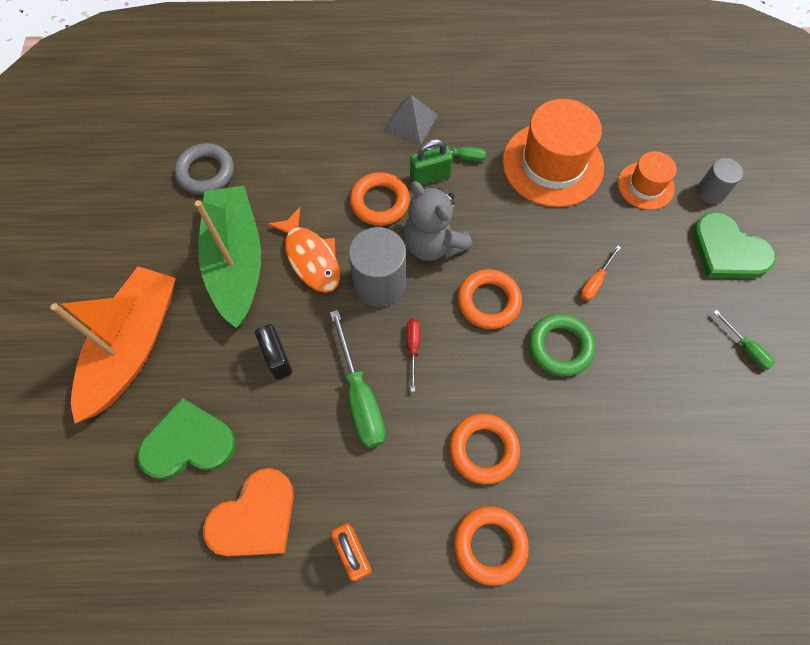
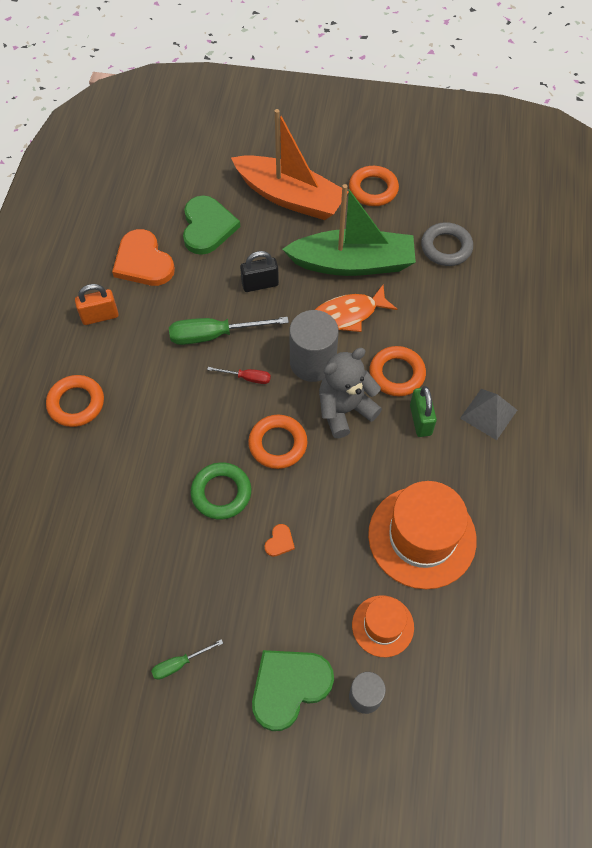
camera: 100 degrees right, 5 degrees down
green screwdriver [427,147,486,162] -> none
orange ring [449,414,520,485] -> orange ring moved to [349,166,399,206]
orange screwdriver [580,245,621,301] -> orange heart [264,524,295,557]

